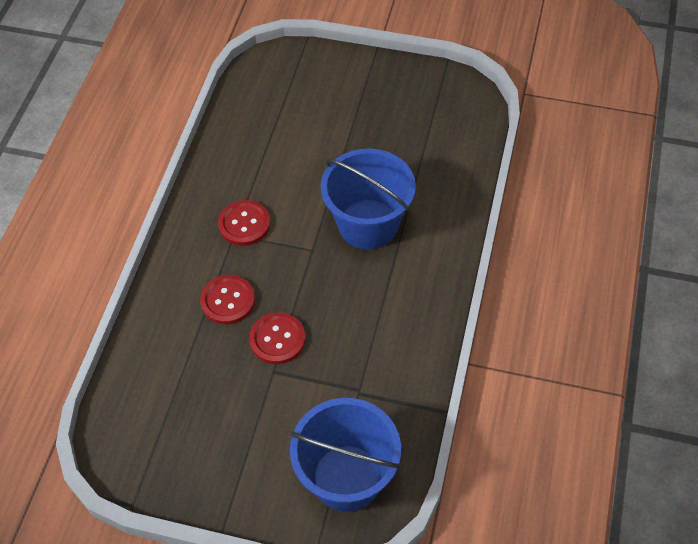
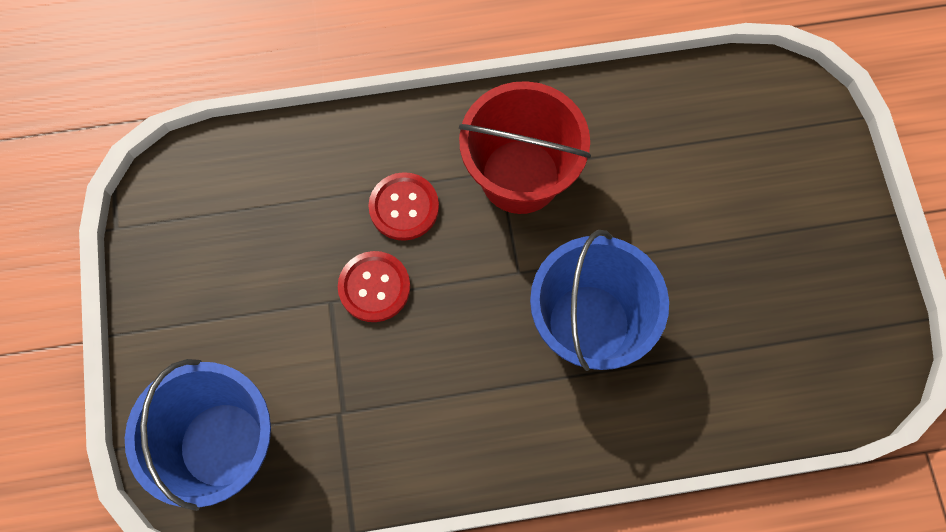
camera: 65 degrees right, 15 degrees up
red button [218,200,270,246] -> red bucket [459,81,591,214]

